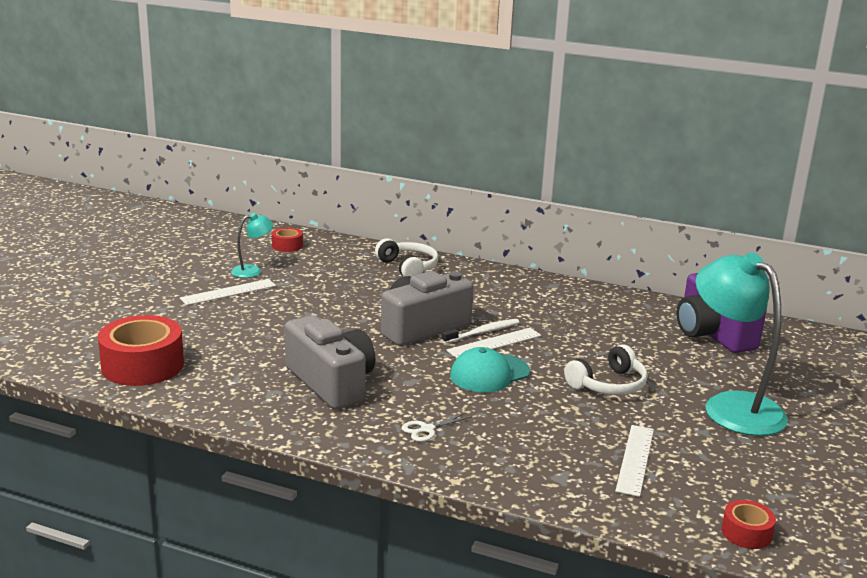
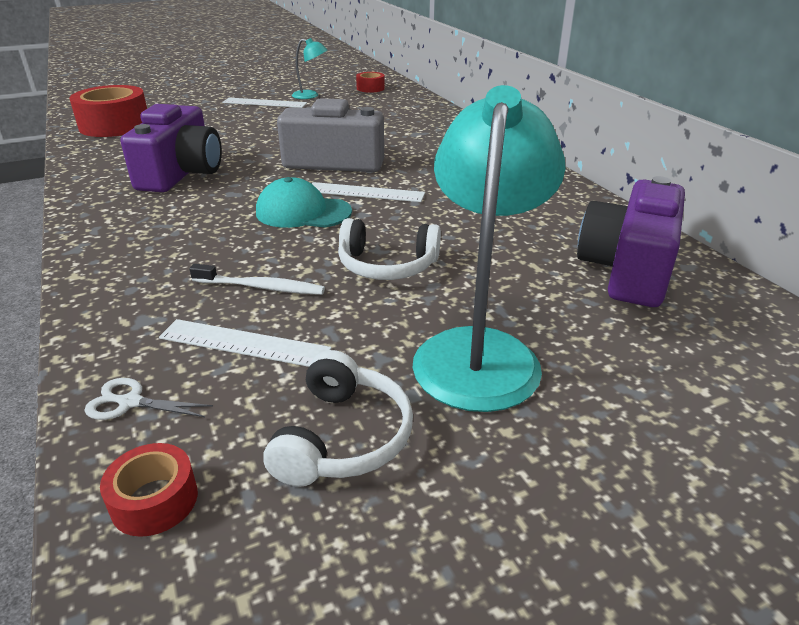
camera: 45 degrees right, 10 degrees up
grey camera [285,315,376,410] -> purple camera [121,104,222,192]
white headphones [375,238,439,277] -> white headphones moved to [263,350,413,487]
white scissors [402,413,472,442] -> white scissors moved to [84,378,213,420]
white toothbrush [442,319,519,344] -> white toothbrush moved to [189,264,325,295]
white ruler [615,425,654,497] -> white ruler turned 45 degrees clockwise [159,319,332,367]

